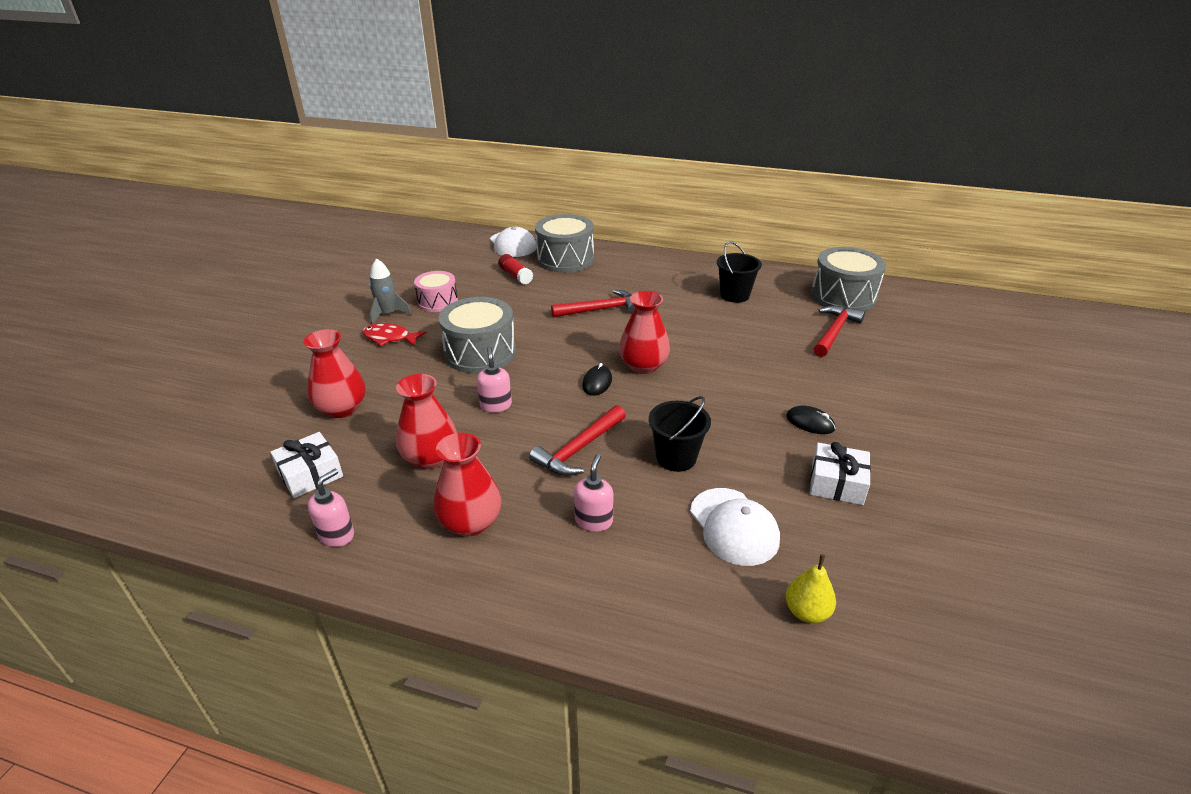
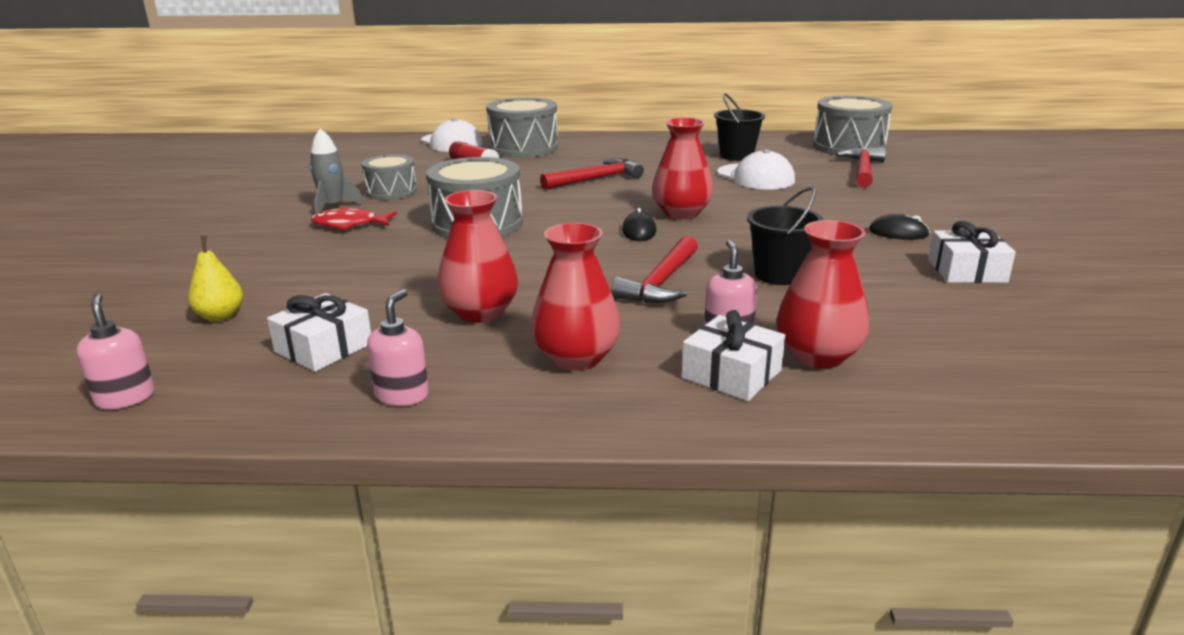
camera: 15 degrees left, 10 degrees down
red vase [303,329,366,418] -> red vase moved to [776,220,869,369]
pink drum [414,271,458,312] -> grey drum [362,154,417,200]
pink soap dispenser [477,347,512,413] -> pink soap dispenser moved to [76,293,155,409]
white cap [690,488,780,566] -> white cap moved to [717,149,795,190]
yellow pear [786,554,836,623] -> yellow pear moved to [188,236,243,322]
none -> white gift [682,310,785,401]

